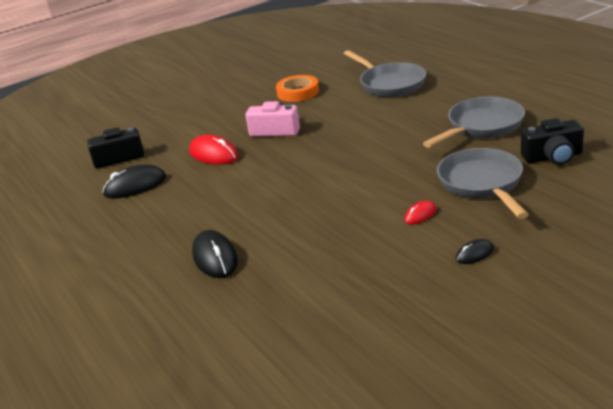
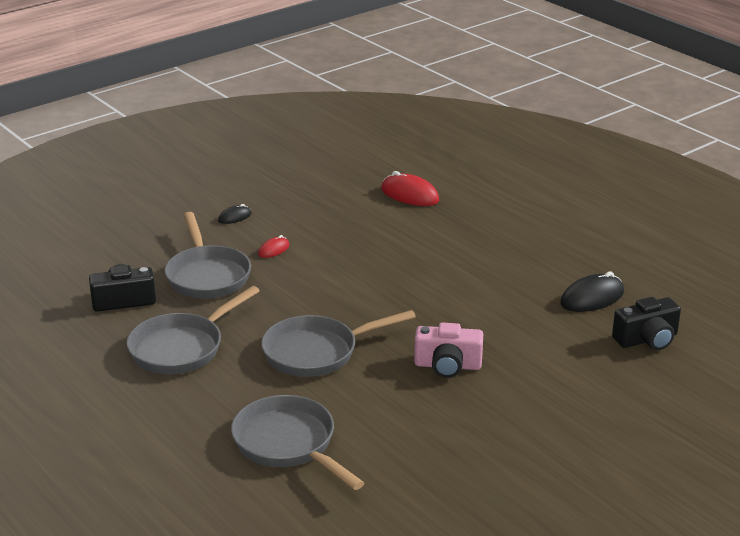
camera: 170 degrees right, 0 degrees up
red mouse [189,135,239,164] -> red mouse moved to [381,171,439,206]
black mouse [192,230,238,278] -> none
orange tape [276,75,319,102] -> none
none -> grey pan [261,310,416,377]

